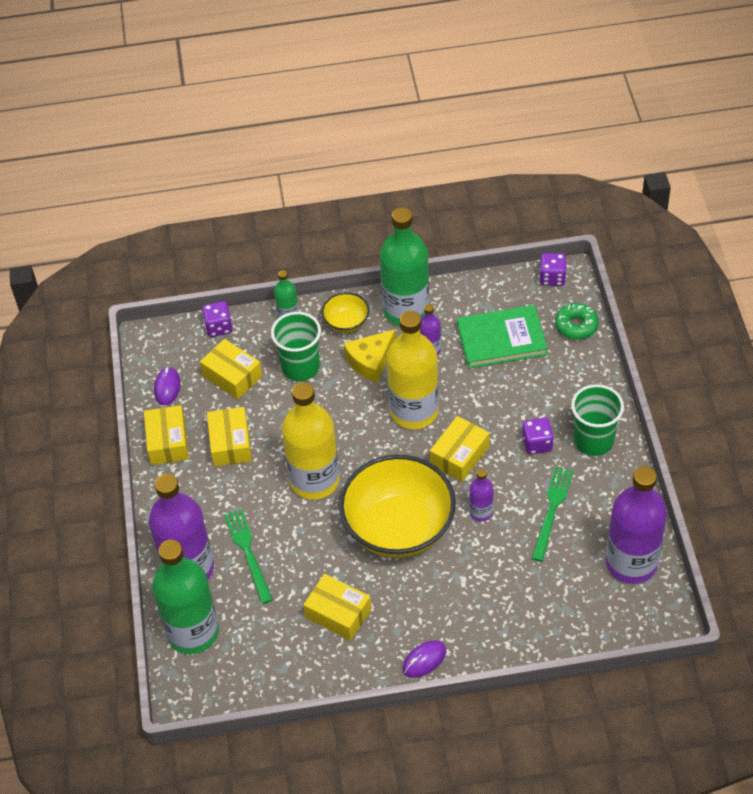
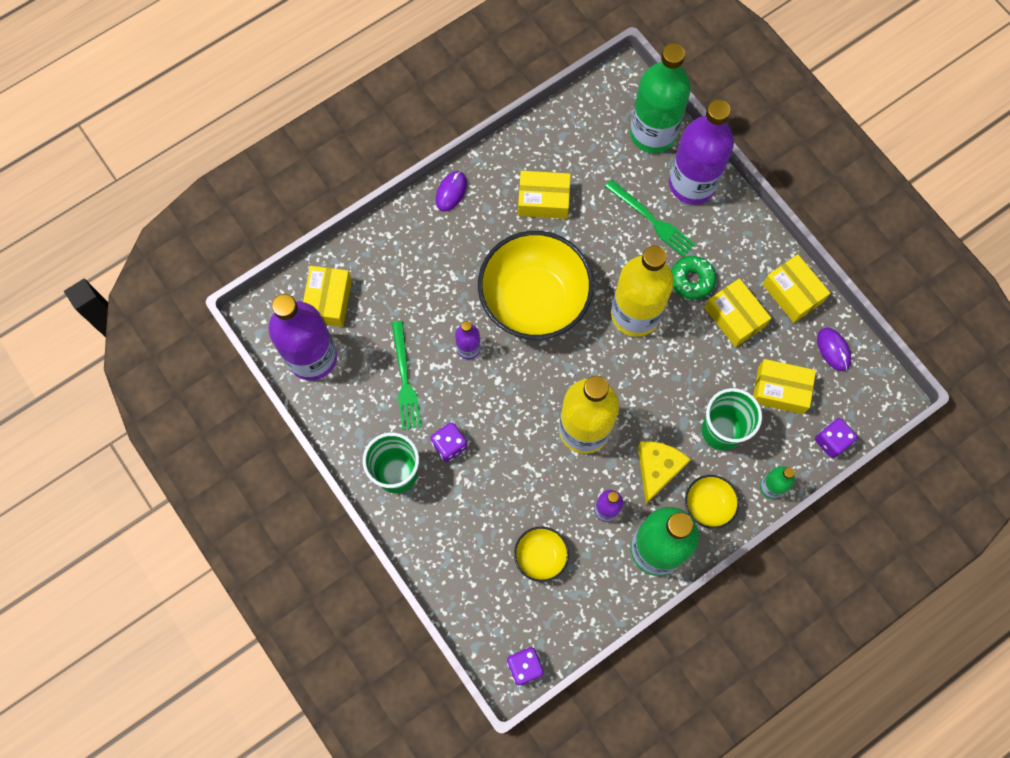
camera: 150 degrees right, 20 degrees up
yellow box [430,416,489,482] -> yellow box moved to [303,266,352,327]
green book [457,305,548,368] -> yellow bowl [514,527,569,582]
green donut [555,303,599,340] -> green donut moved to [671,256,716,300]

